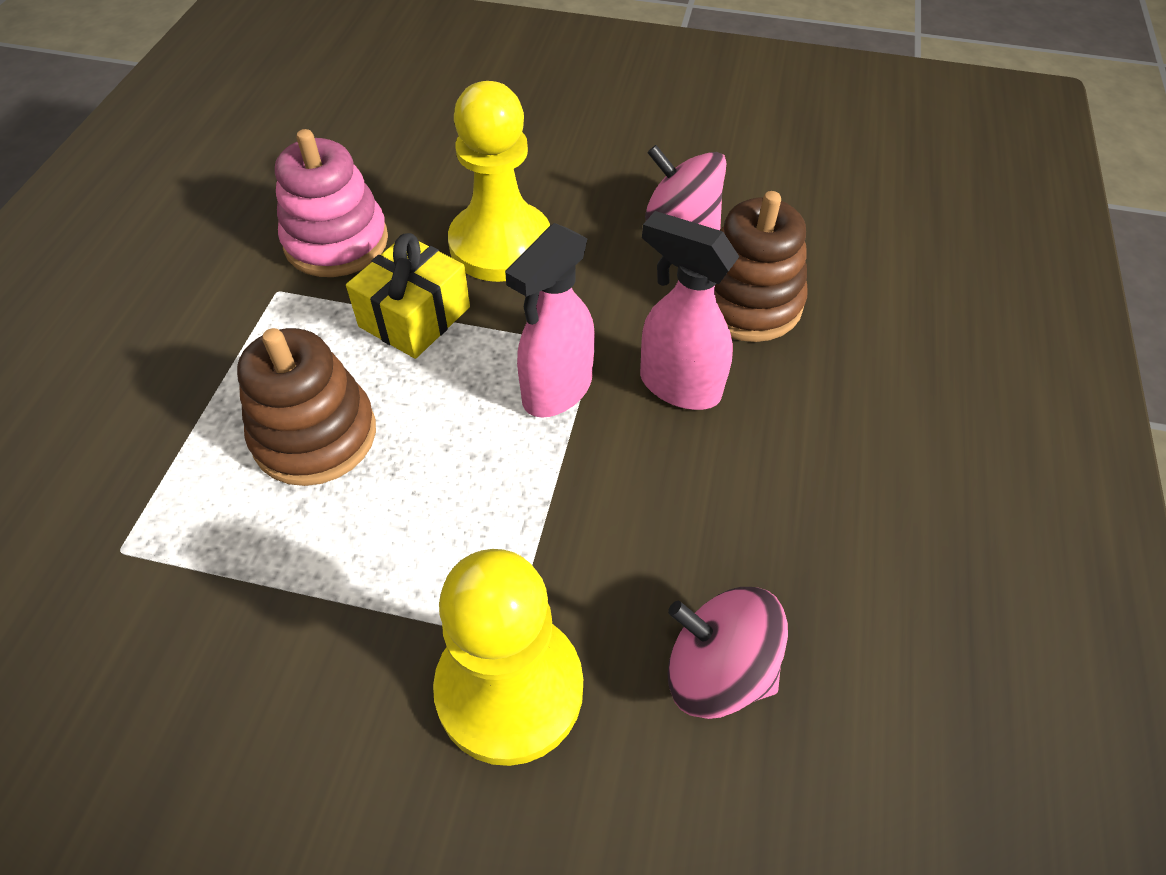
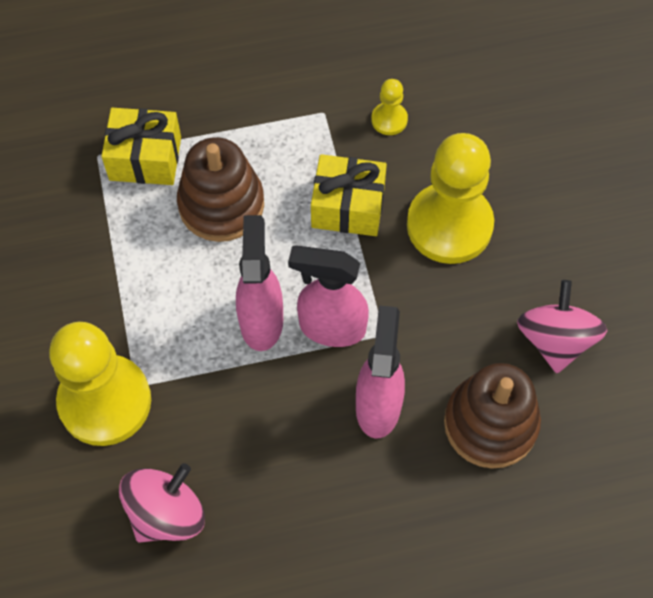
camera: 65 degrees right, 10 degrees up
pink stacking toy [275,129,388,277] -> yellow pawn [371,79,408,135]
pink spinning top [667,587,788,719] -> pink spinning top turned 45 degrees clockwise [119,463,205,543]
none -> yellow gift [101,108,181,185]
none -> pink spray bottle [236,215,283,351]

